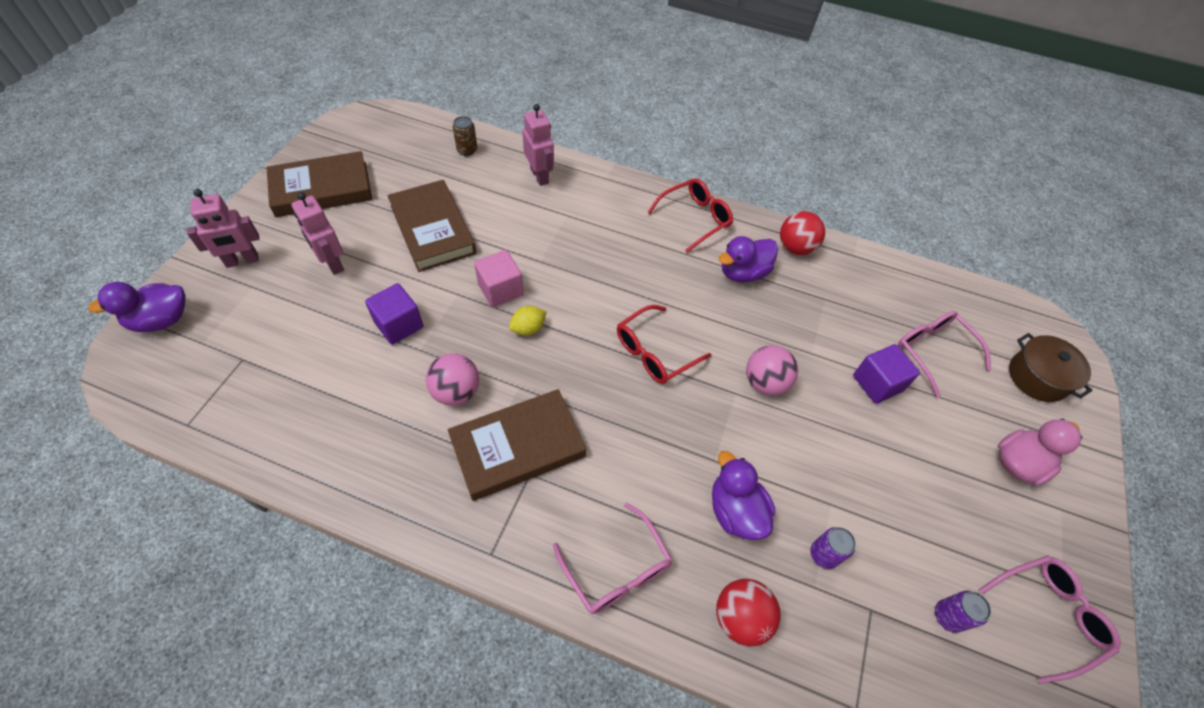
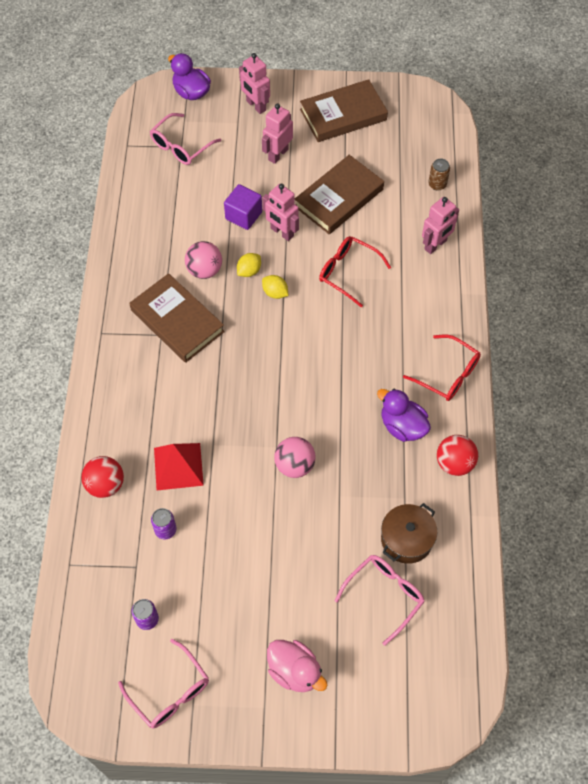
camera: 75 degrees right, 5 degrees up
brown book [267,151,372,217] -> brown book turned 75 degrees counterclockwise [300,79,388,142]
pink cube [474,250,524,307] -> none
pink glasses [553,502,673,614] -> pink glasses moved to [150,113,221,165]
red glasses [617,305,711,384] -> red glasses moved to [319,236,391,307]
purple duck [712,451,775,540] -> red pyramid [154,443,204,490]
purple cube [853,344,920,404] -> none
brown pot [1009,333,1092,402] -> brown pot moved to [381,503,437,564]
none -> yellow lemon [237,253,261,277]
none -> pink robot [262,184,299,241]

